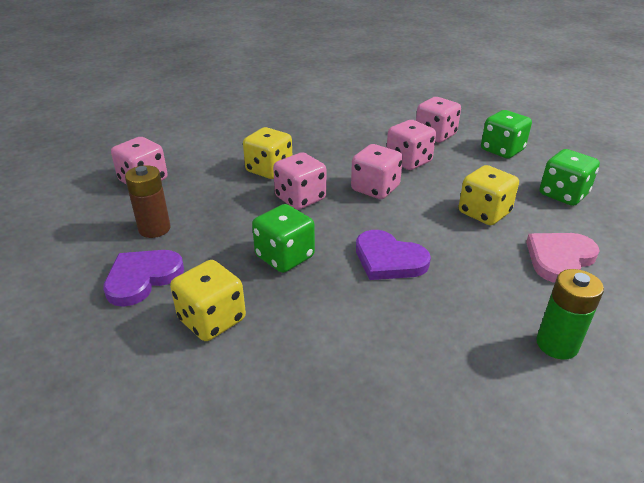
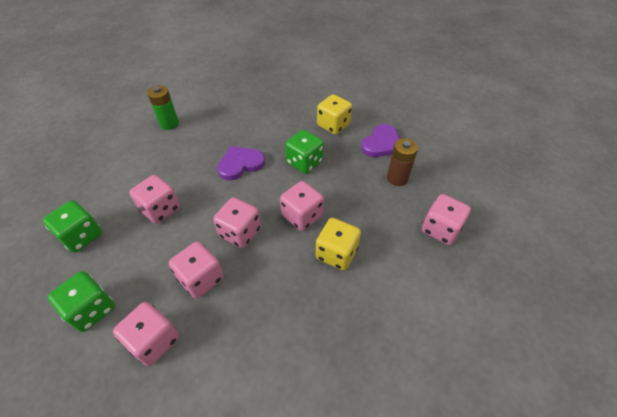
camera: 175 degrees right, 15 degrees up
purple heart [356,230,431,280] -> purple heart turned 60 degrees counterclockwise [217,146,265,181]
yellow dice [459,165,519,225] -> pink dice [129,175,180,224]
pink heart [526,233,600,283] -> none

